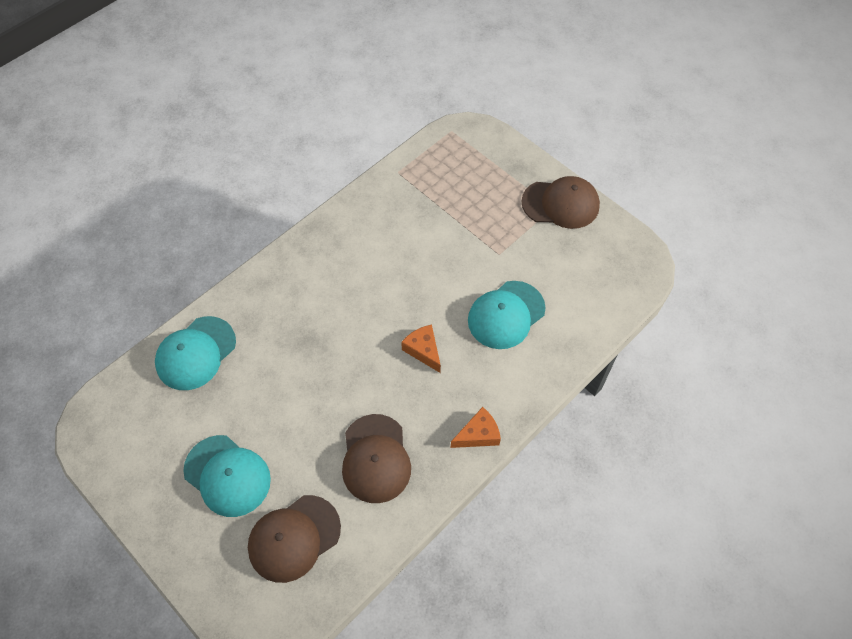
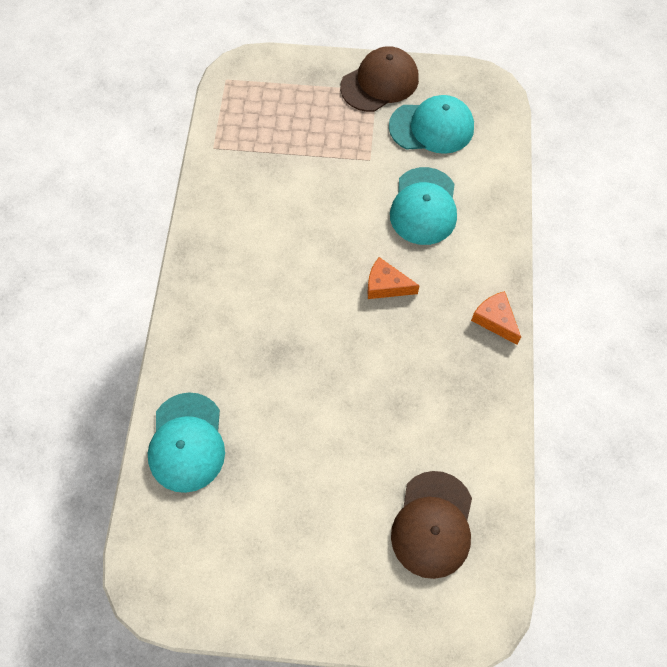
camera: 40 degrees left, 5 degrees up
turquoise cap [183,435,271,517] -> turquoise cap moved to [389,95,474,154]
brown cap [342,414,411,503] -> none
orange cheese [451,407,501,448] -> orange cheese turned 60 degrees counterclockwise [471,291,521,345]

